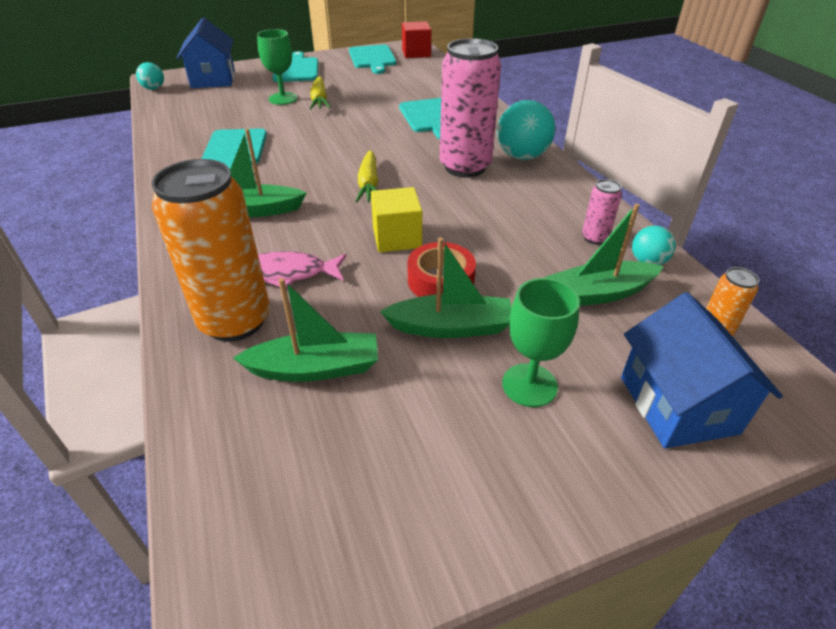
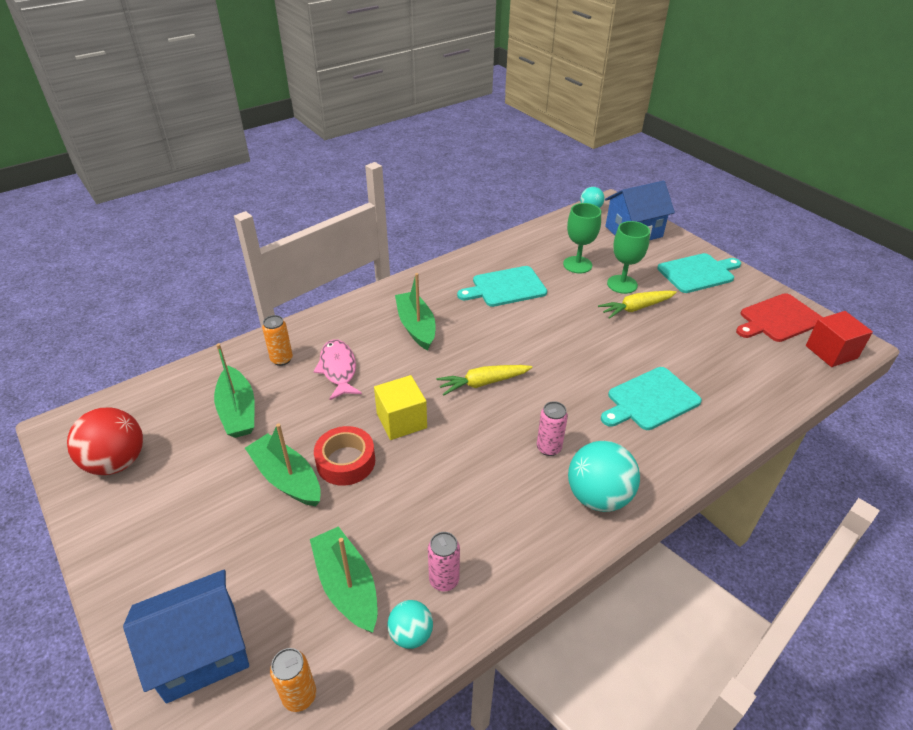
camera: 75 degrees right, 0 degrees up
orange can [151,159,270,342] -> orange can [262,315,293,366], size x0.44
turquoise cutting board [349,45,396,74] -> red cutting board [736,293,823,342]
green boat [380,237,512,338] -> green boat turned 150 degrees clockwise [245,424,321,506]
pink can [440,38,501,177] -> pink can [537,401,568,456], size x0.44
green goblet [502,278,580,407] -> green goblet moved to [563,203,601,273]
none -> red ball [67,408,143,475]

